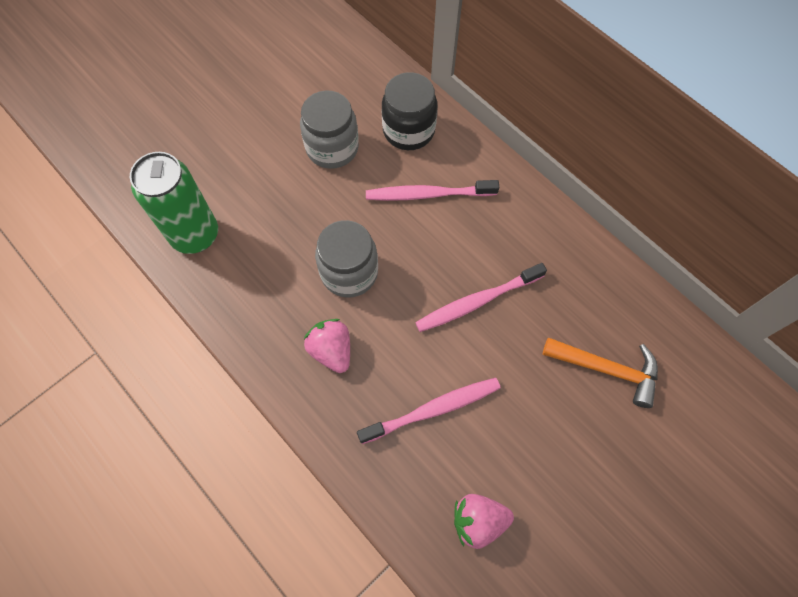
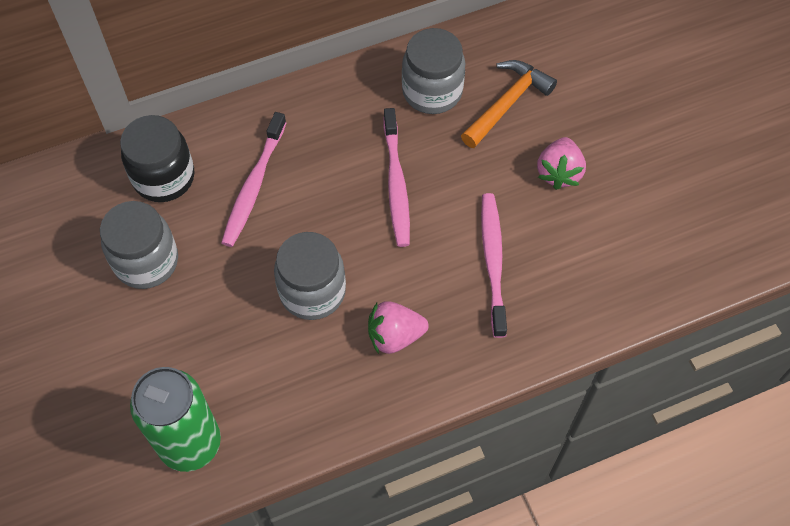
camera: 70 degrees left, 5 degrees down
pink strawberry [454,494,514,549] -> pink strawberry moved to [537,137,586,190]
none -> grey jar [402,28,465,114]

